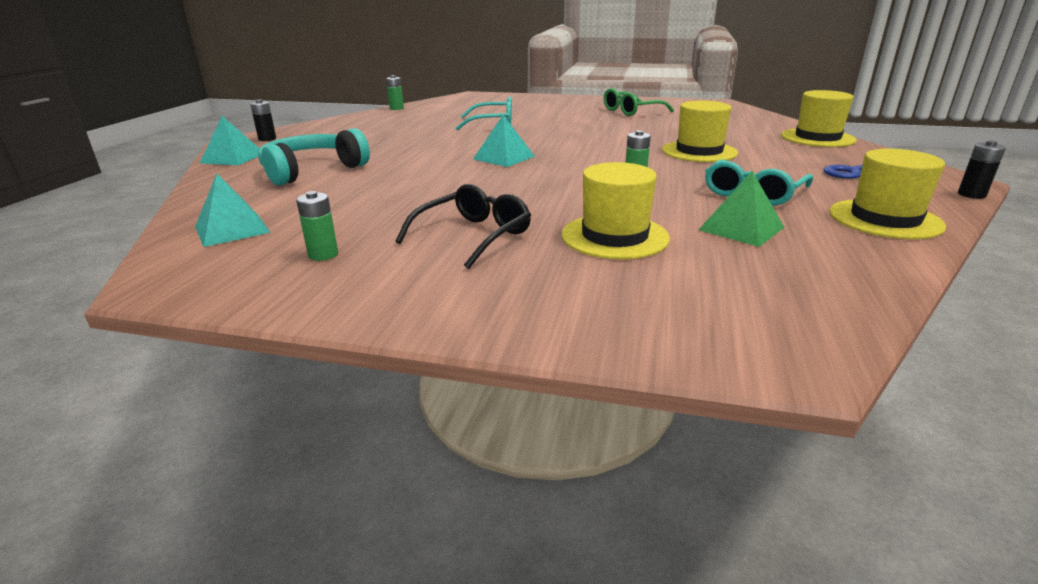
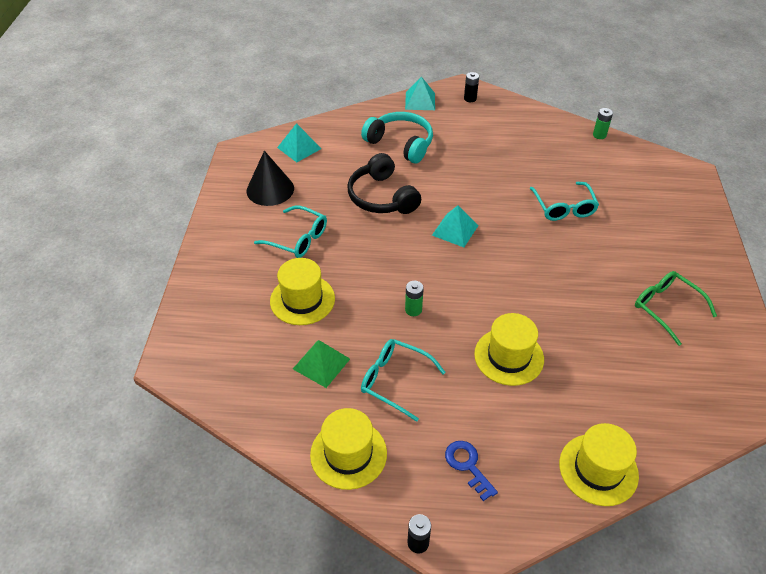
camera: 80 degrees right, 20 degrees up
green battery [296,191,338,261] -> black cone [247,151,294,206]
black glasses [395,184,531,269] -> turquoise glasses [254,206,327,258]
none -> black headphones [347,153,421,214]

